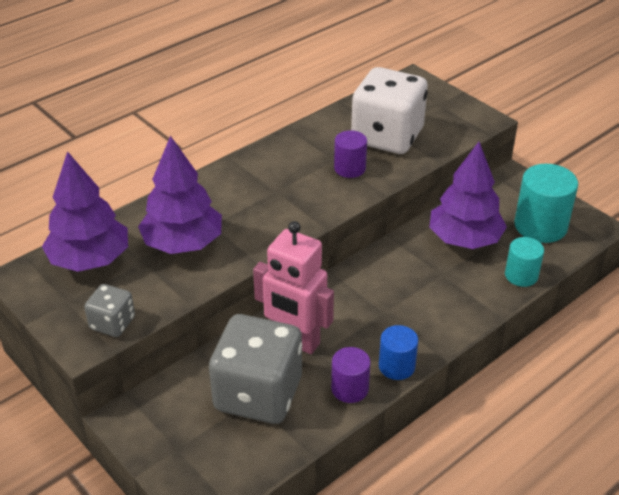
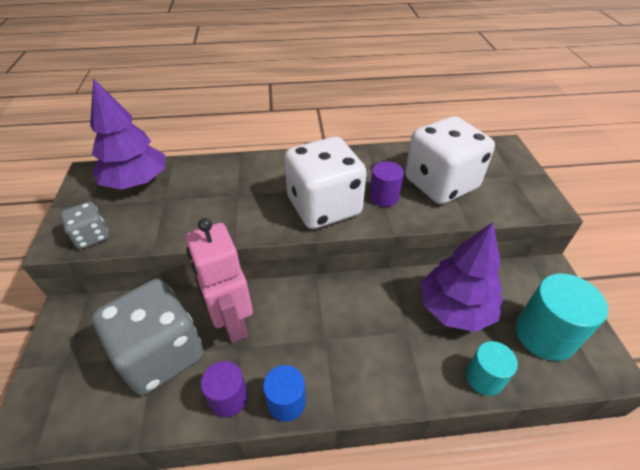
camera: 35 degrees right, 5 degrees up
purple tree [138,136,222,254] -> none
none -> white dice [284,137,367,229]

